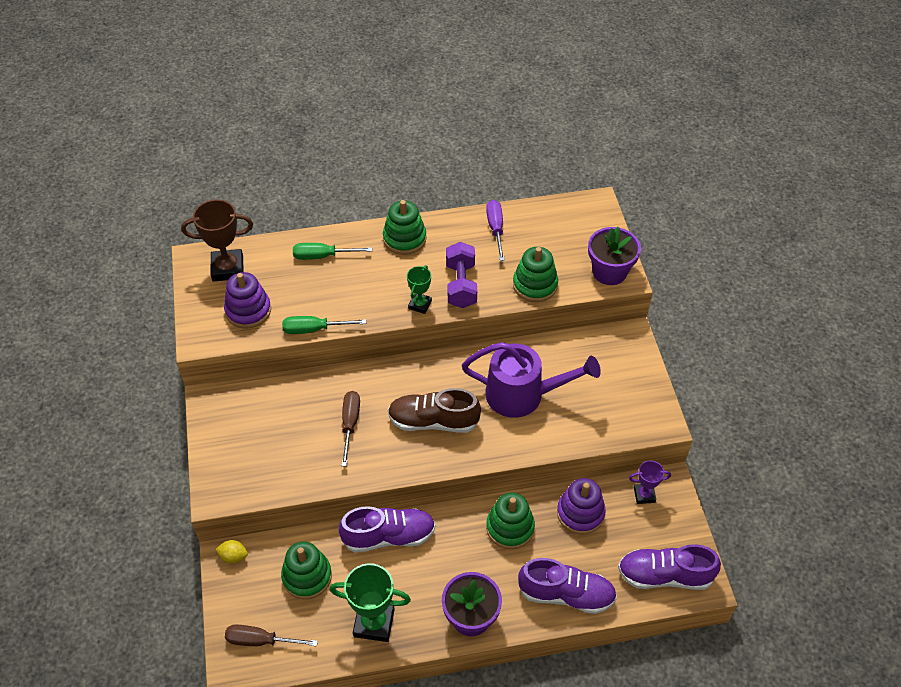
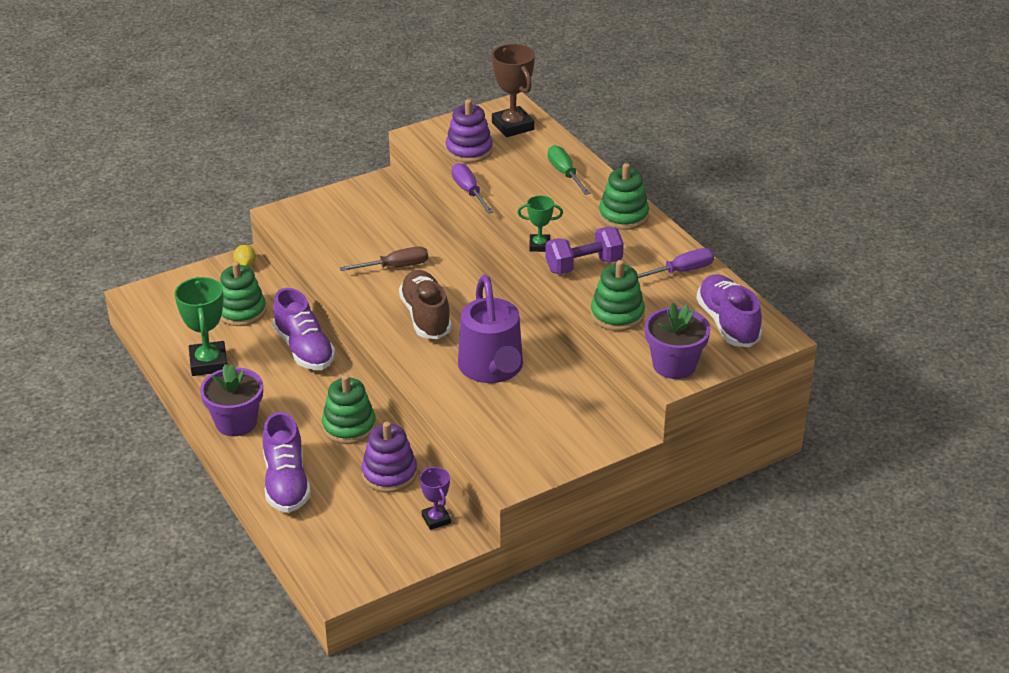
camera: 70 degrees right, 15 degrees down
brown screwdriver [225,624,318,646] -> none
green screwdriver [282,316,366,334] -> purple screwdriver [452,163,493,214]
purple shoe [618,544,721,590] -> purple shoe moved to [696,274,762,347]

